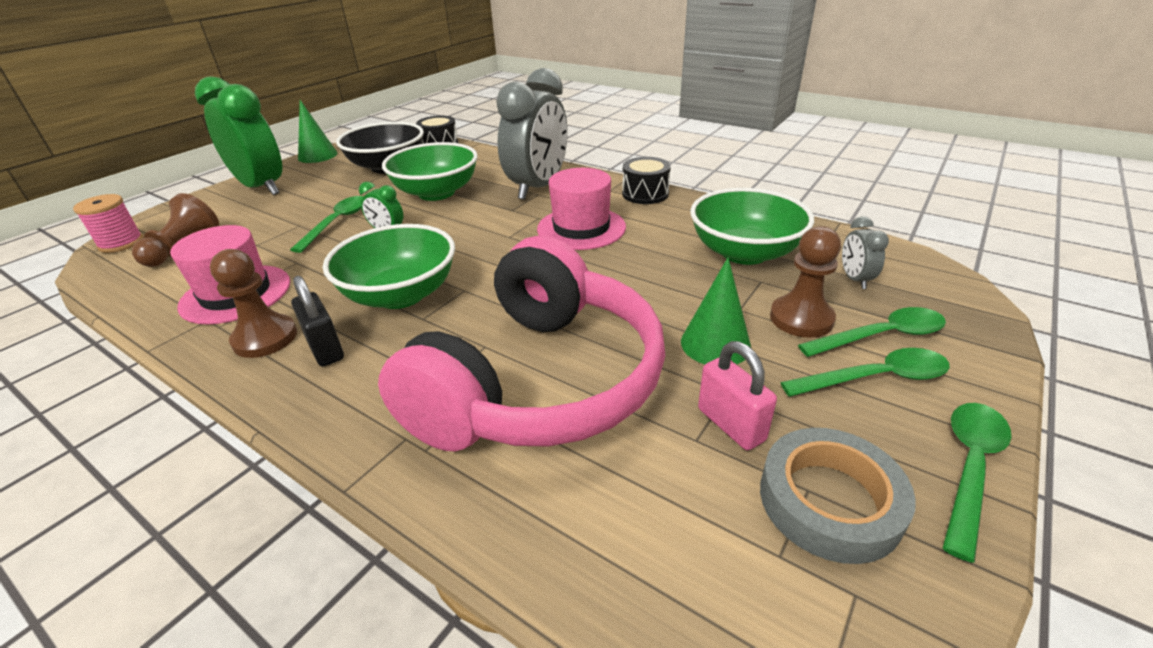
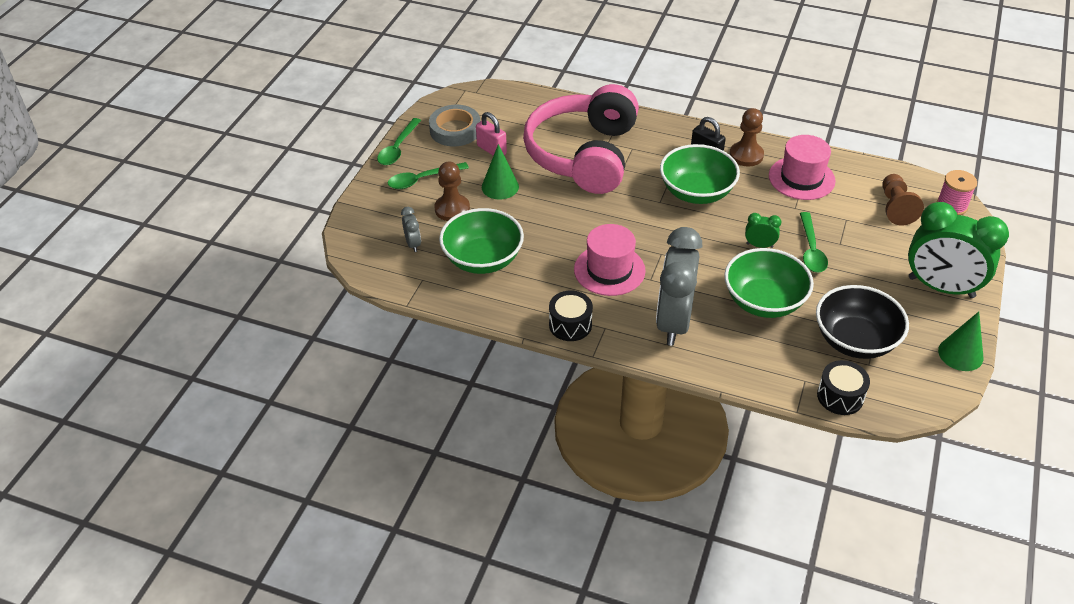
camera: 165 degrees right, 10 degrees up
green spoon [798,307,946,357] -> none

